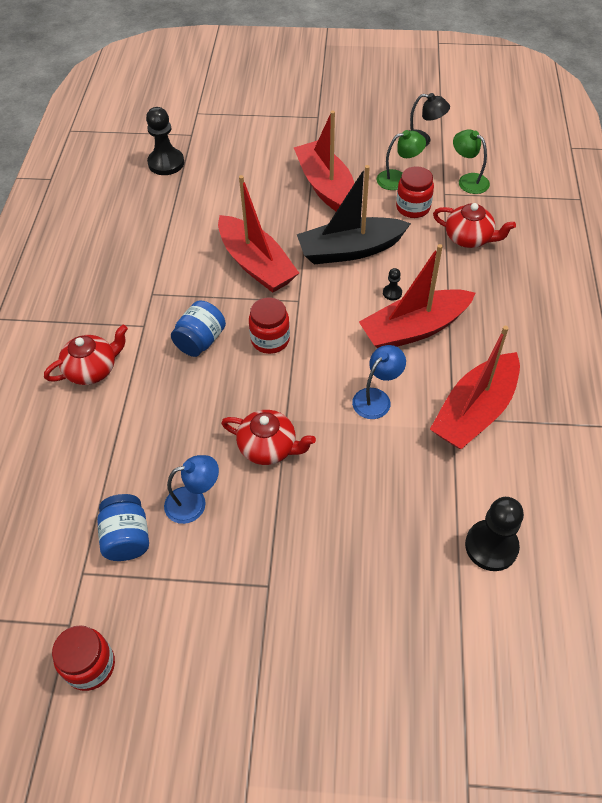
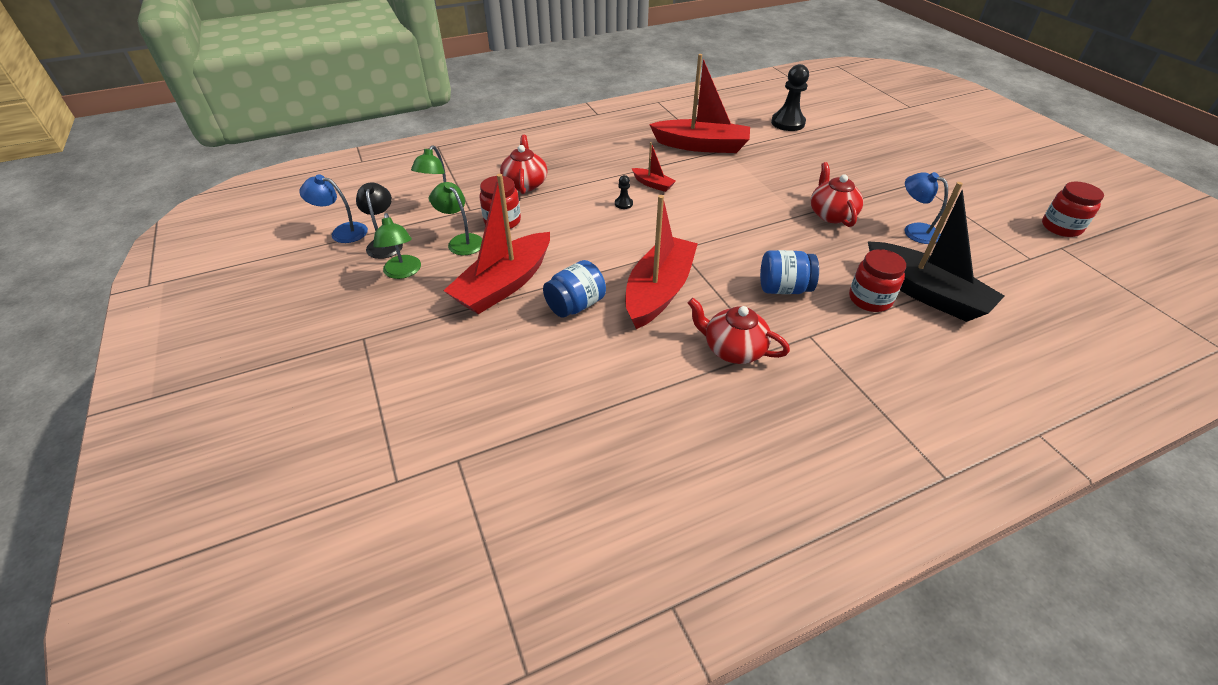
camera: 120 degrees left, 10 degrees down
red teapot [44,325,128,385] -> red teapot moved to [688,298,790,364]
blue jar [97,494,149,561] -> blue jar moved to [543,260,606,318]
black pawn [146,107,184,175] -> none
red jar [249,297,290,354] -> red jar moved to [849,249,906,312]
black boat [297,165,411,264] -> black boat moved to [868,182,1005,322]
blue lamp [352,345,406,419] -> blue lamp moved to [299,174,368,243]
red boat [359,244,475,348] -> red boat [632,142,676,192], size x0.45
none -> green lamp [373,213,421,279]

